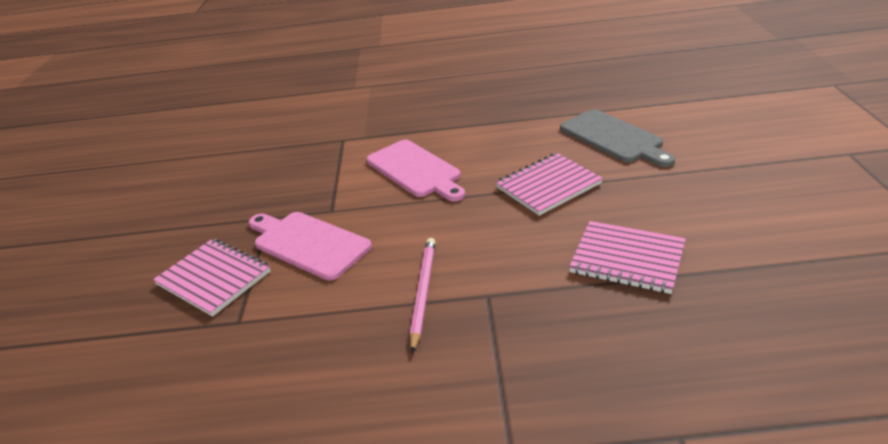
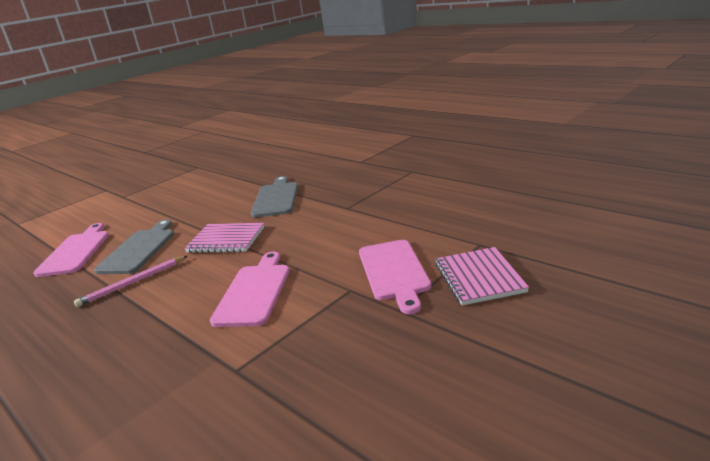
camera: 135 degrees left, 10 degrees down
pink pencil [410,238,435,353] -> pink pencil moved to [74,256,187,307]
pink notebook [569,221,686,294] -> grey cutting board [251,176,298,217]
none -> pink cutting board [33,223,109,277]

